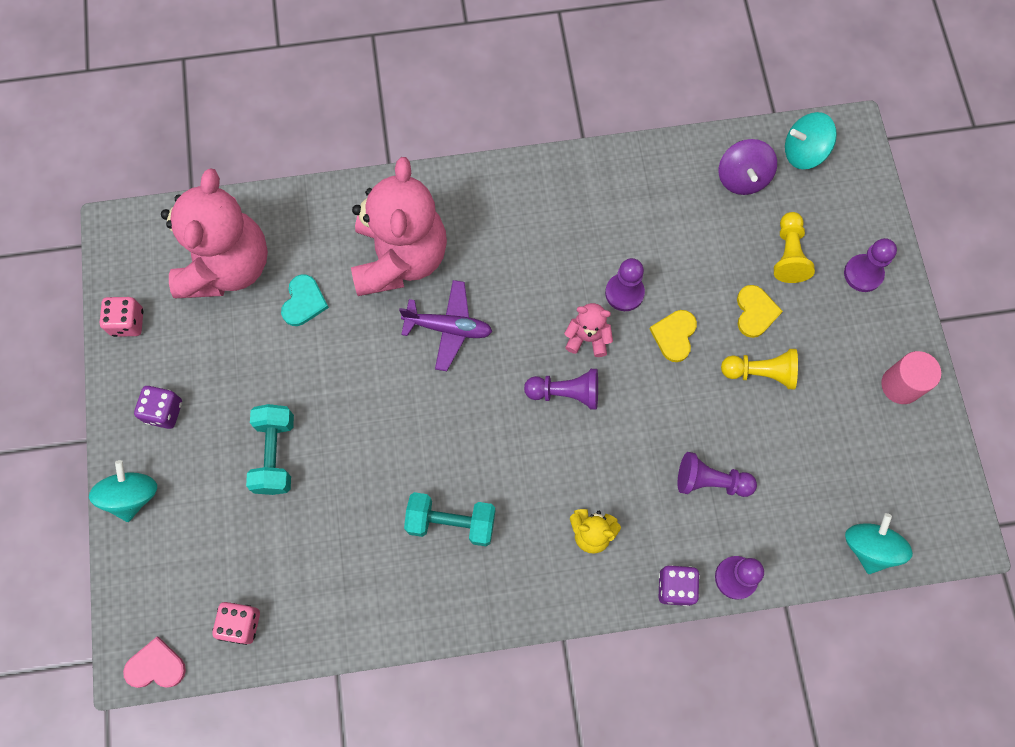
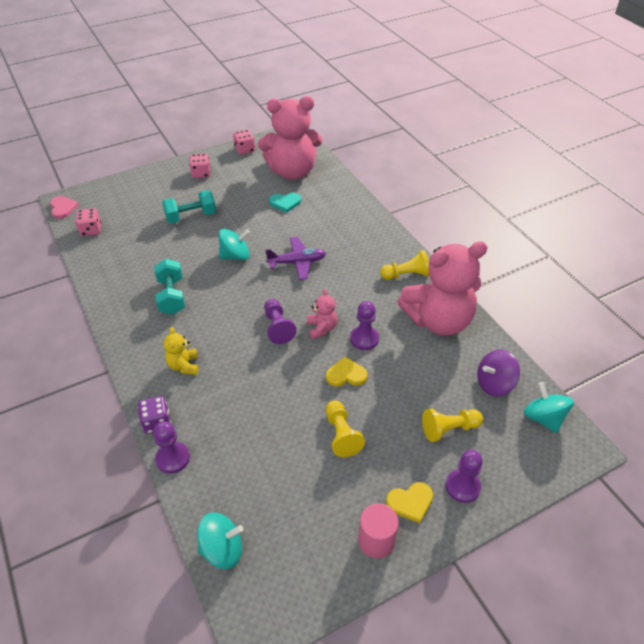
camera: 70 degrees right, 25 degrees down
turquoise spinning top [89,460,157,522] -> turquoise spinning top moved to [219,229,250,260]
purple dice [134,386,182,429] -> pink dice [189,153,211,178]
pink teddy bear [351,157,447,296] -> pink teddy bear moved to [398,241,488,336]
purple plane [399,280,492,371] -> purple plane turned 90 degrees counterclockwise [265,237,326,280]
purple pawn [678,452,757,497] -> none
yellow heart [737,285,783,338] -> yellow heart moved to [386,482,433,523]
none -> yellow pawn [380,250,429,280]

